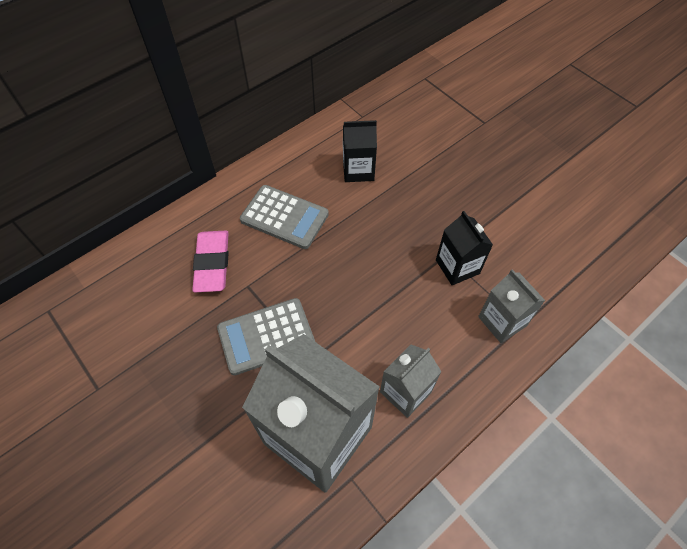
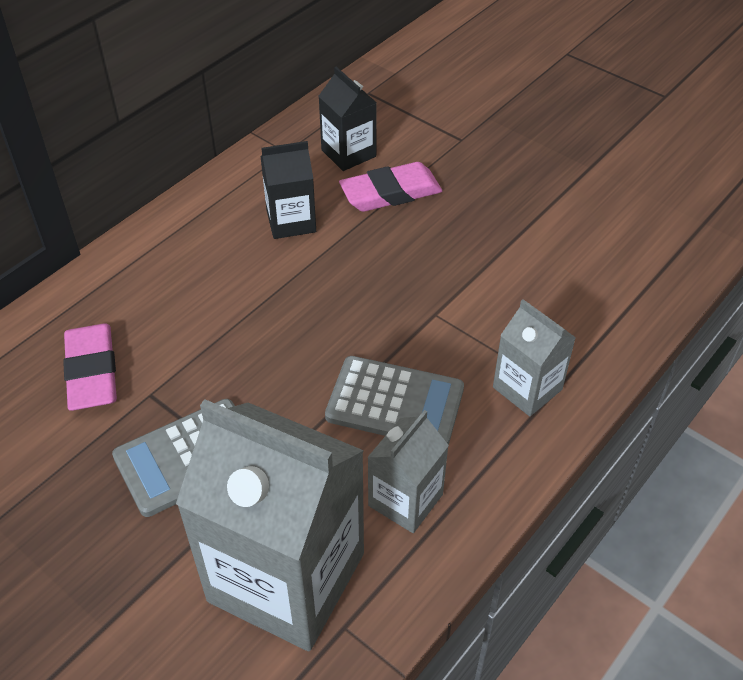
camera: 10 degrees left, 10 degrees down
grey calculator [240,185,329,249] -> grey calculator moved to [325,356,464,445]
black carton [436,211,493,285] -> black carton moved to [319,67,377,171]
none -> pink eraser [339,162,442,212]

